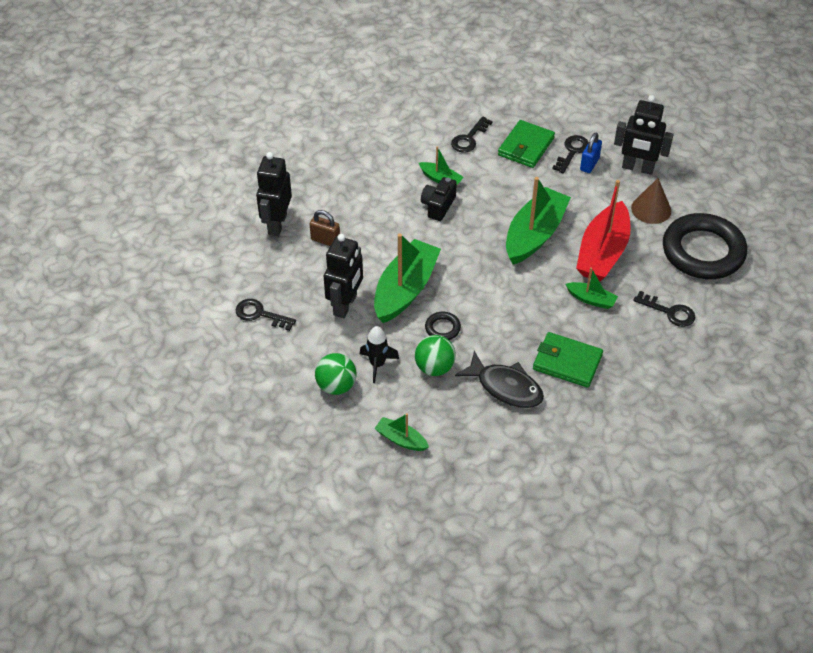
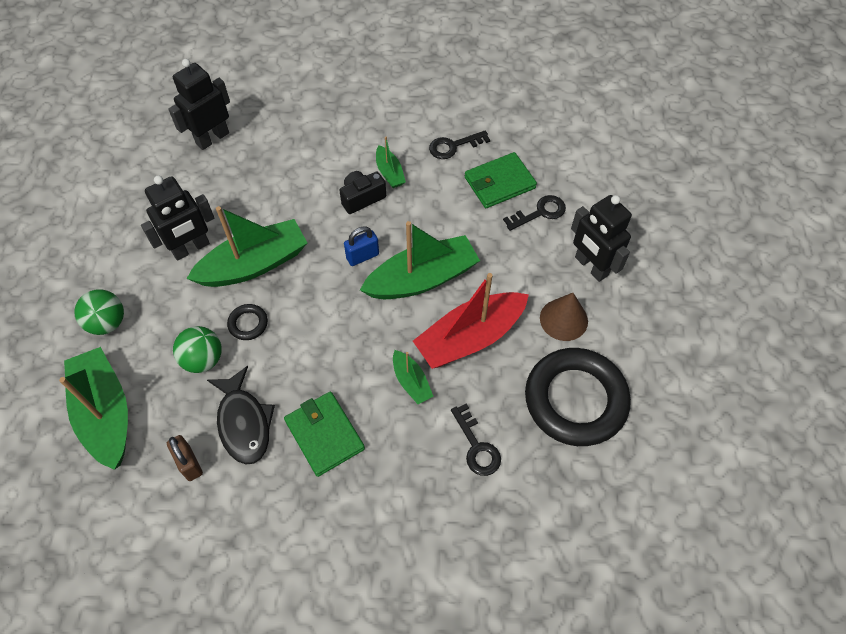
camera: 35 degrees right, 10 degrees up
black key [236,299,296,331] -> none
brown padlock [310,210,340,246] -> brown padlock moved to [167,435,203,481]
black rocket [360,326,399,383] -> none
green boat [374,413,429,451] -> green boat [59,347,128,470], size x2.05
blue padlock [580,132,602,173] -> blue padlock moved to [344,227,379,266]

